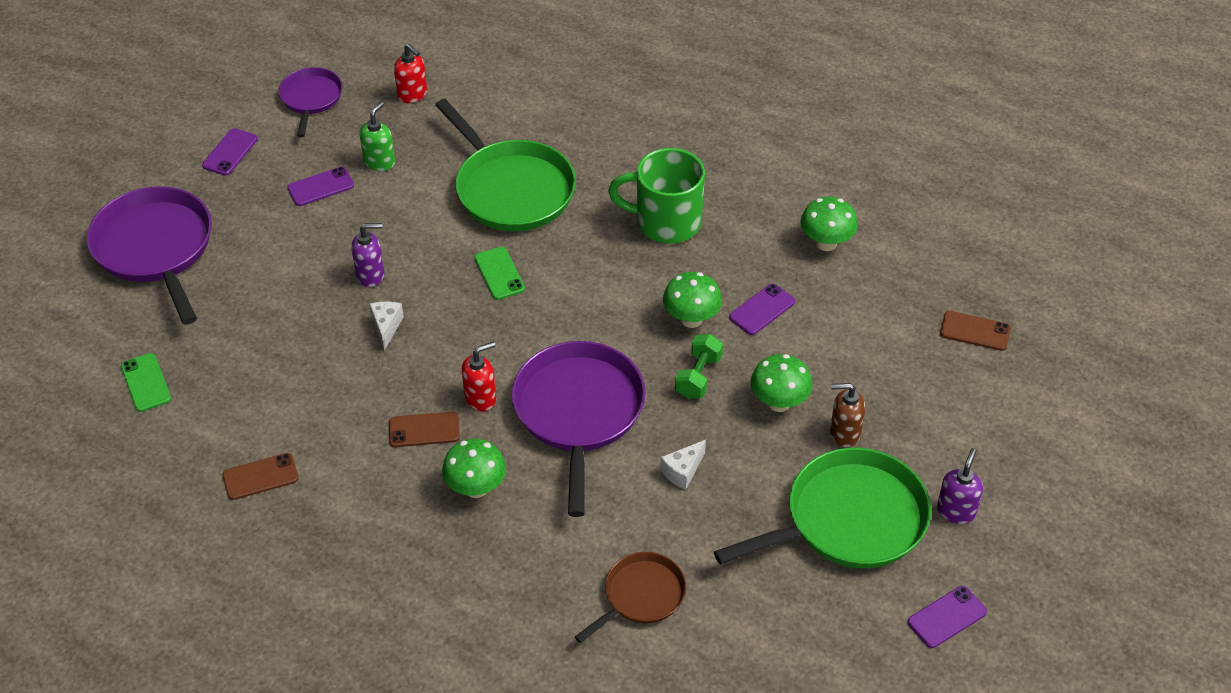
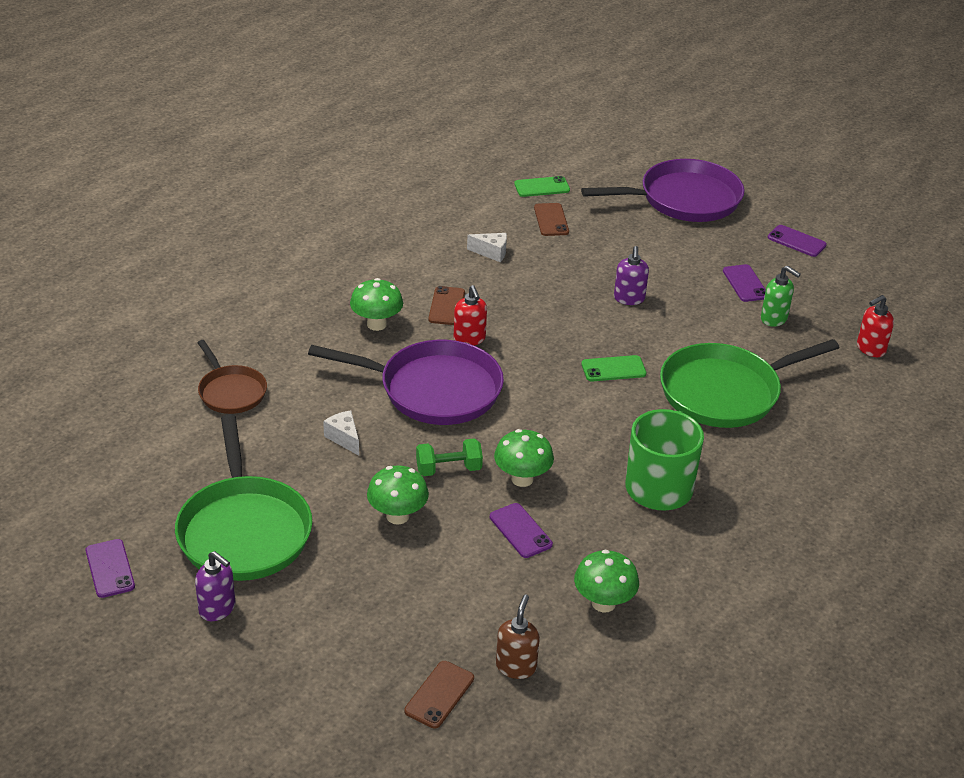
camera: 100 degrees right, 10 degrees down
brown phone [222,453,299,500] -> brown phone moved to [534,203,569,236]
purple pan [279,67,343,137] -> none
white cheese [369,302,404,351] -> white cheese moved to [467,233,507,262]
green dumbbell [675,334,723,399] -> green dumbbell turned 45 degrees counterclockwise [416,438,483,476]
brown soap dispenser [830,383,865,447] -> brown soap dispenser moved to [496,595,540,679]

